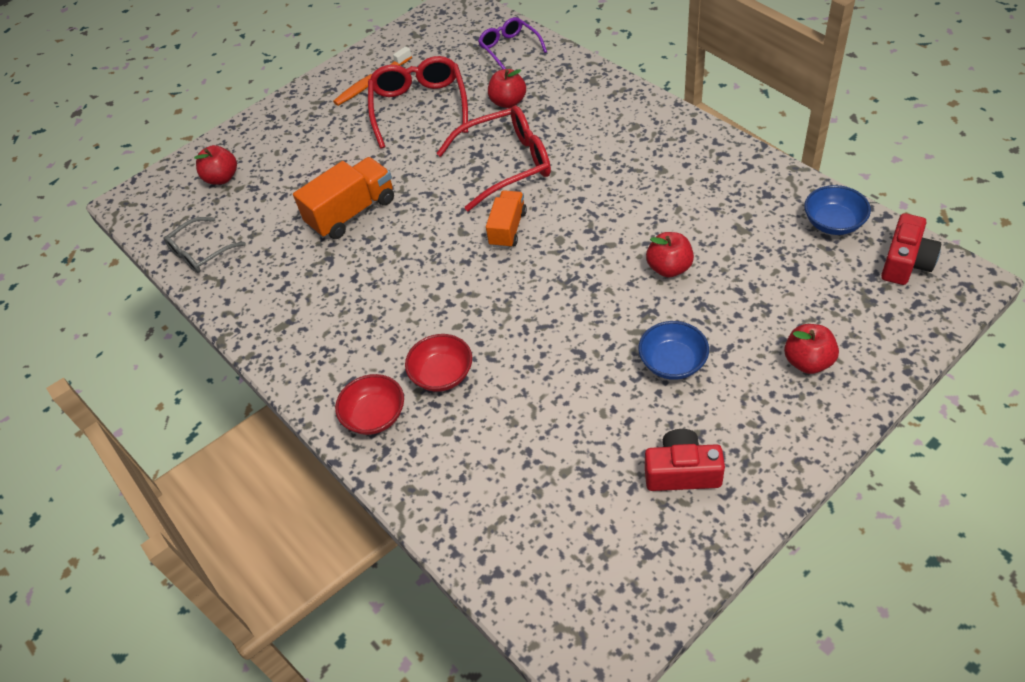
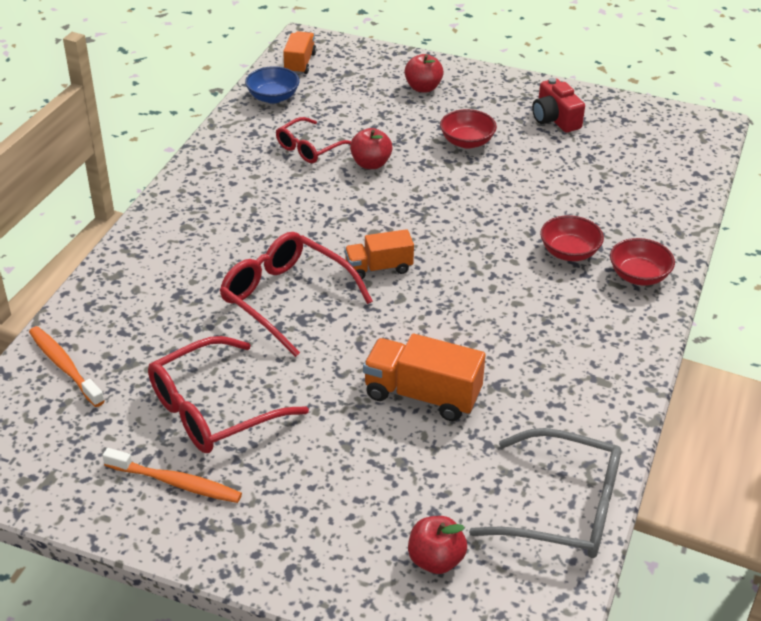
camera: 125 degrees left, 10 degrees down
grey glasses [164,217,246,273] -> grey glasses [469,428,621,558], size x1.66
purple glasses [478,17,547,69] -> orange toothbrush [29,326,105,407]
red apple [488,69,526,108] -> none
blue bowl [638,321,709,380] -> red bowl [440,109,497,149]
red camera [881,213,941,285] -> orange truck [283,31,316,75]
none -> red glasses [276,117,351,163]

